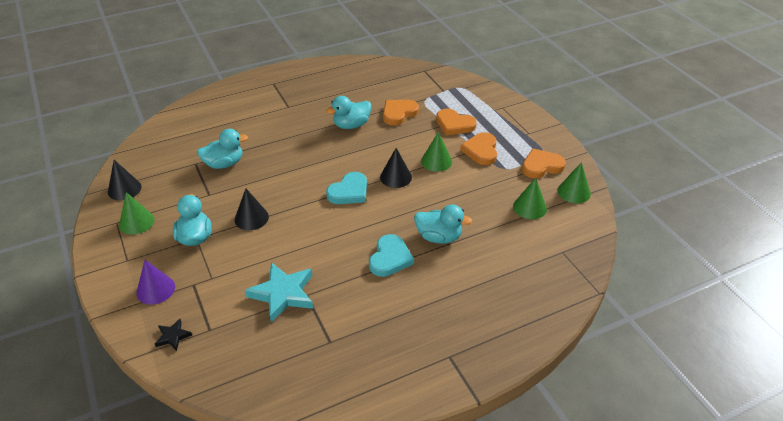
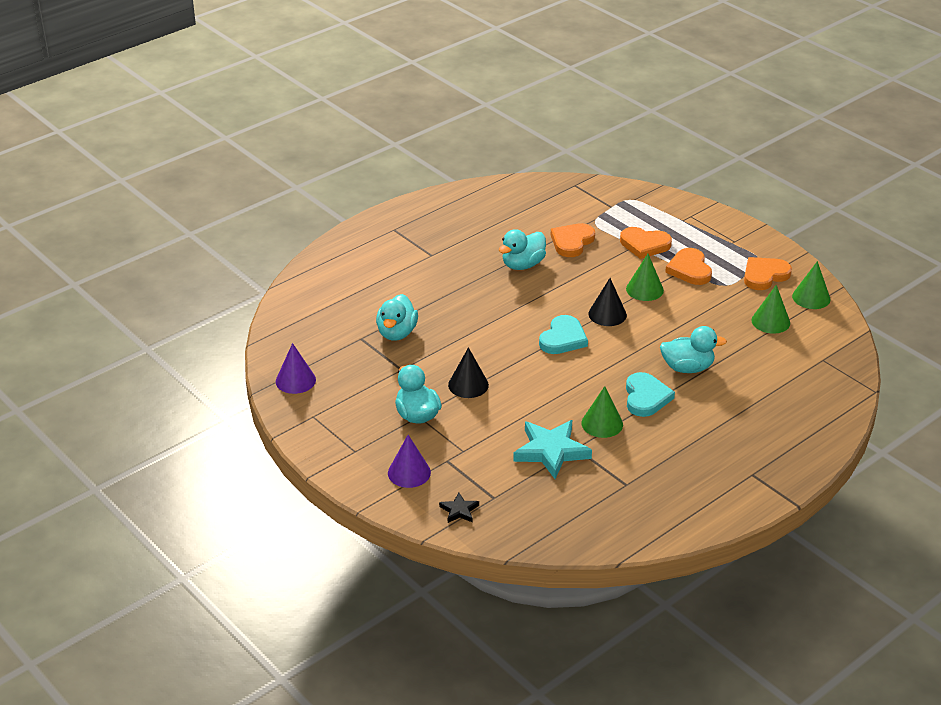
camera: 15 degrees left, 5 degrees down
black cone [108,160,141,201] -> purple cone [276,343,316,394]
green cone [119,192,155,235] -> green cone moved to [581,386,623,438]
turquoise duck [197,129,248,169] -> turquoise duck turned 135 degrees clockwise [376,294,418,341]

